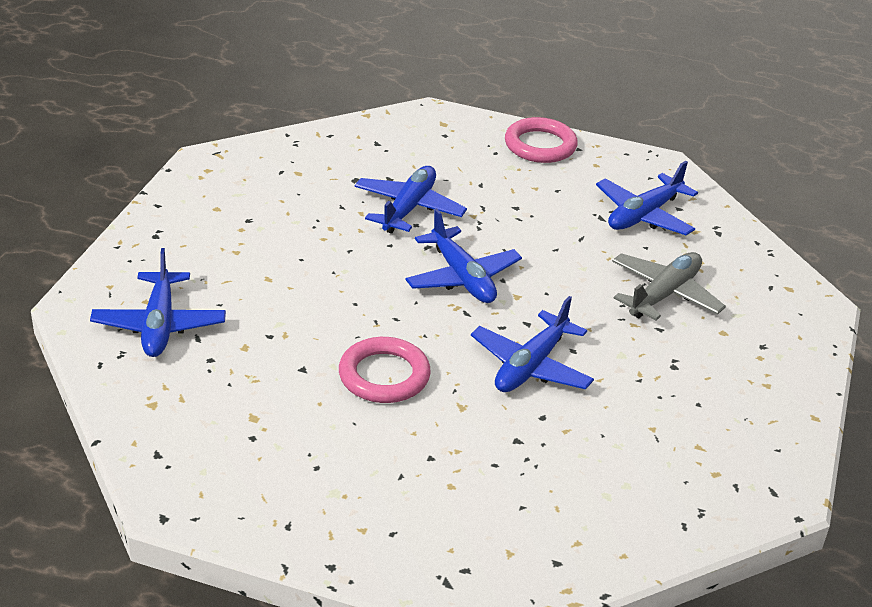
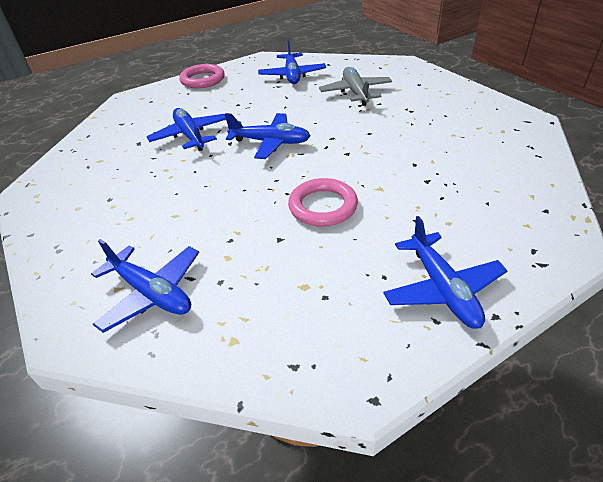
camera: 45 degrees left, 5 degrees up
blue plane [471,296,594,392] -> blue plane moved to [383,216,508,329]

